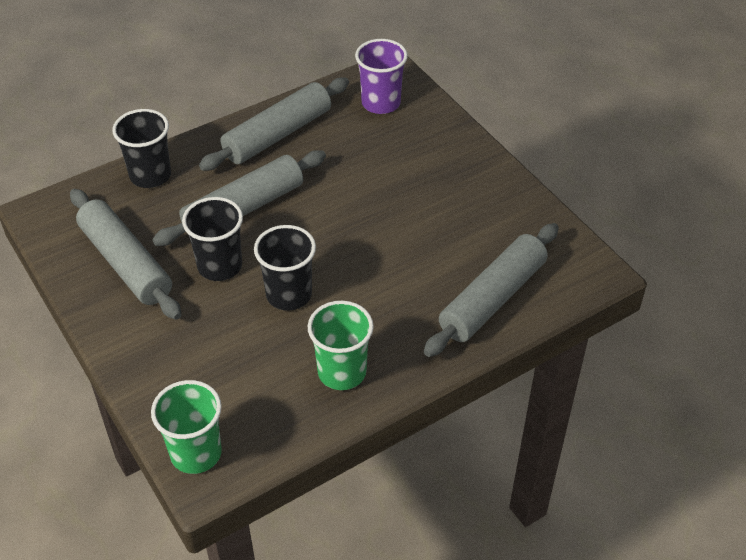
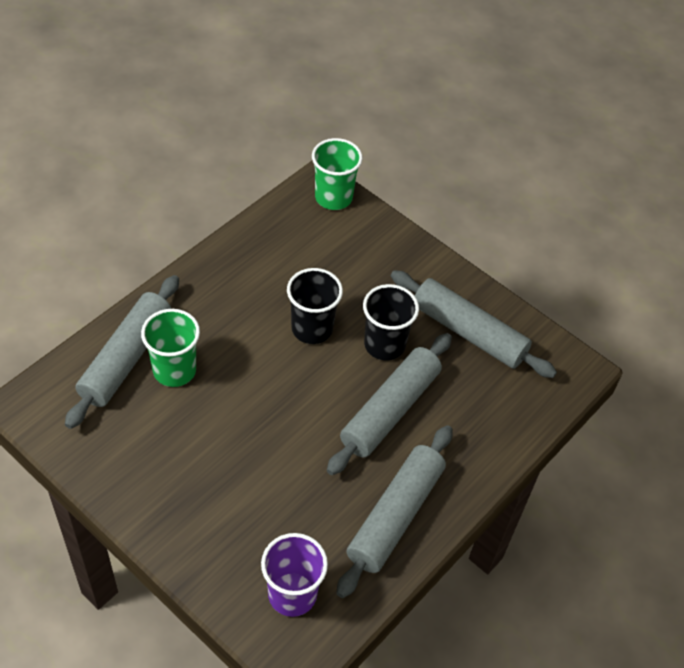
camera: 160 degrees right, 5 degrees up
black cup [112,109,171,188] -> none
green cup [308,301,374,390] -> green cup moved to [141,309,200,387]

